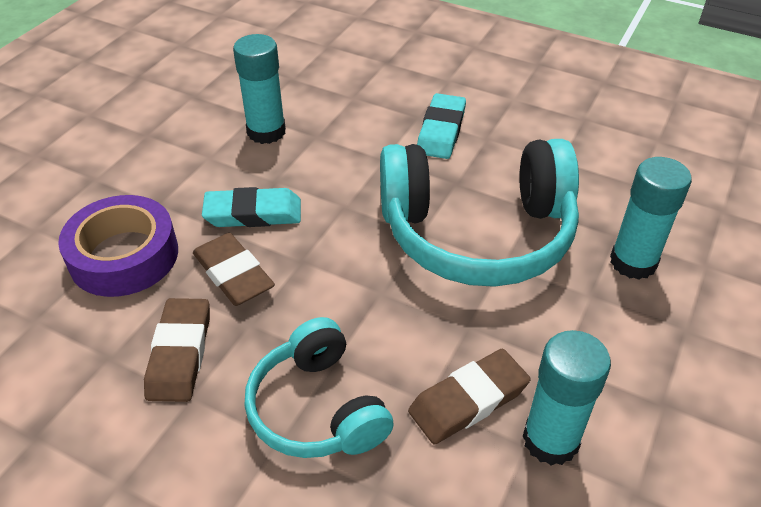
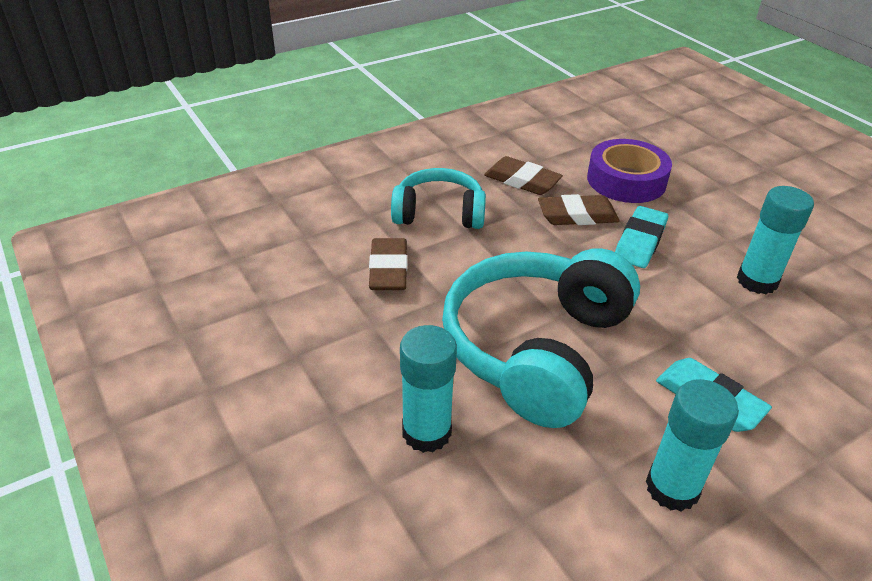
camera: 120 degrees right, 5 degrees down
turquoise glue stick [523,330,611,465] -> turquoise glue stick moved to [646,379,739,512]

